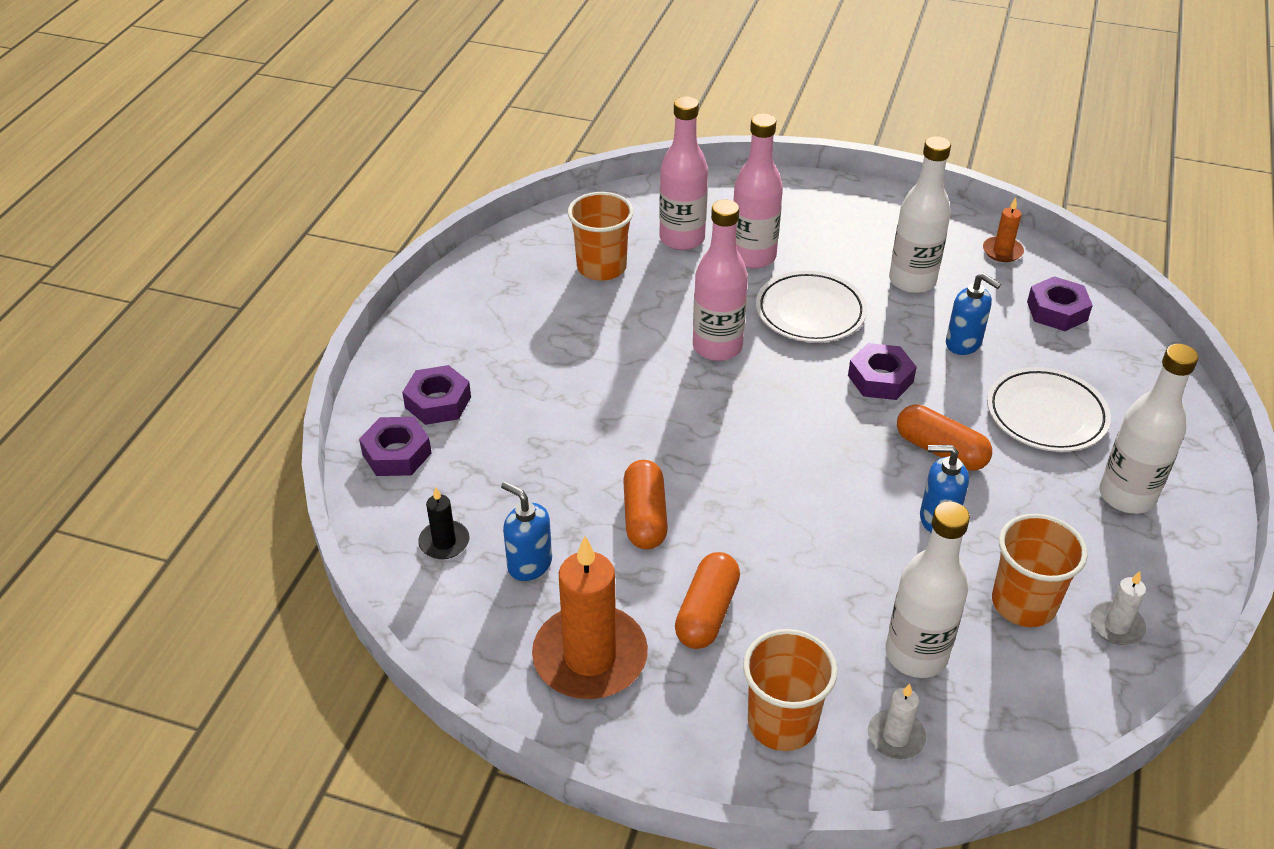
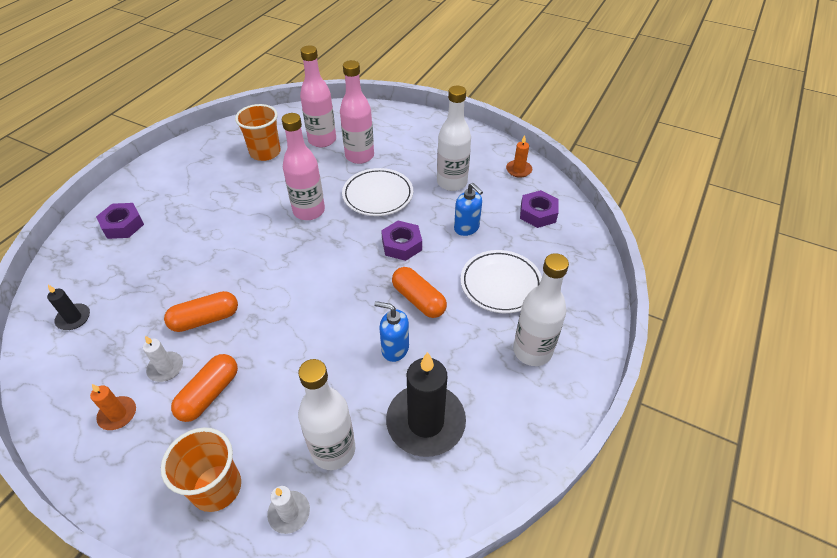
camera: 10 degrees right, 5 degrees up
purple nut [359,417,432,476] -> none
blue soap dispenser [501,482,552,581] -> none
orange candle [532,536,648,699] -> orange candle [90,384,136,430], size x0.48
orange capsule [623,460,668,550] -> orange capsule turned 60 degrees clockwise [164,291,238,332]
orange cup [992,514,1088,627] -> black candle [386,352,466,457]
white candle [1090,571,1146,645] -> white candle moved to [143,336,183,382]

